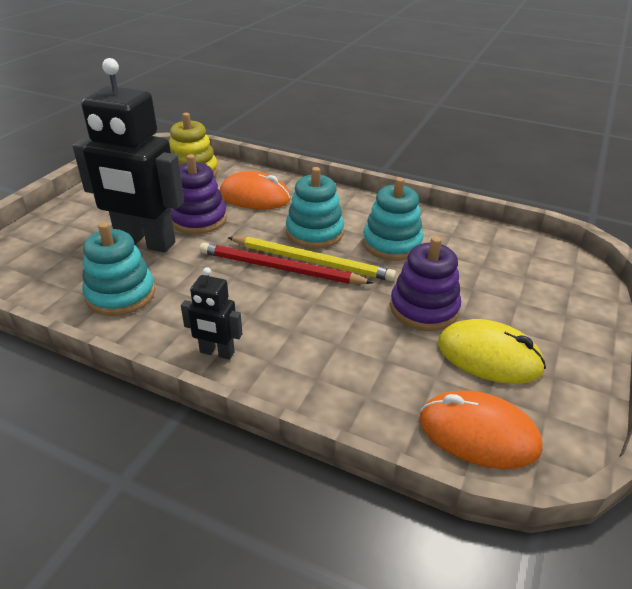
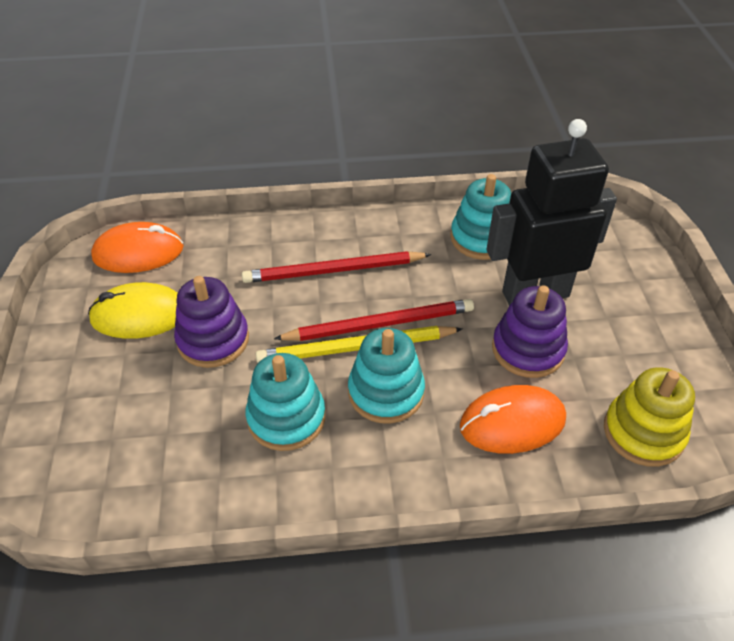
camera: 150 degrees right, 10 degrees up
black robot [181,267,242,360] -> none
none -> red pencil [242,251,431,283]

